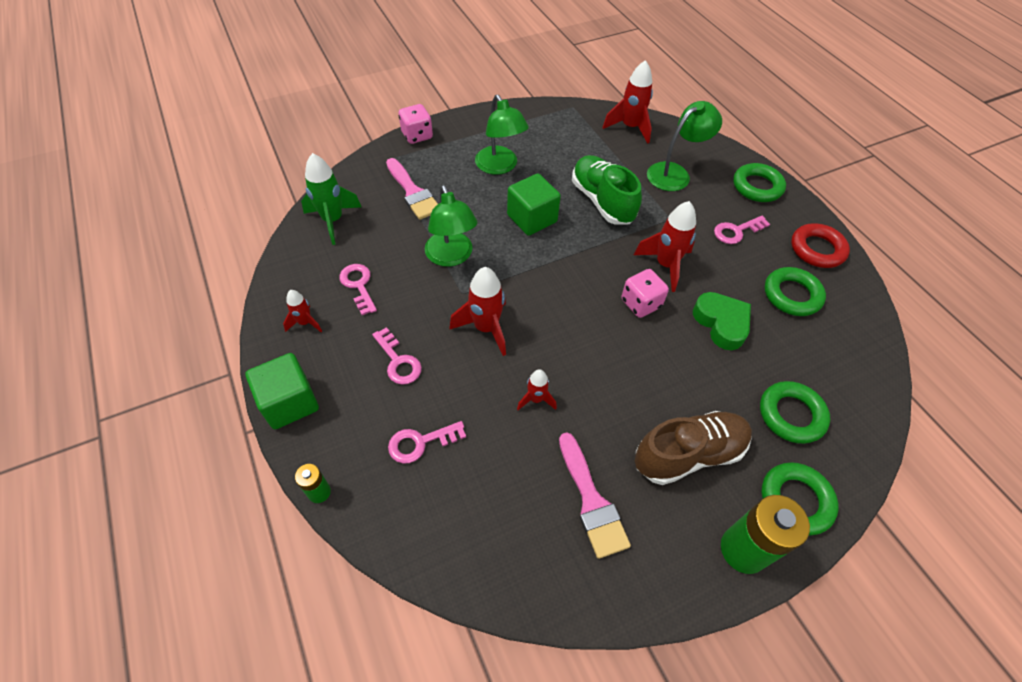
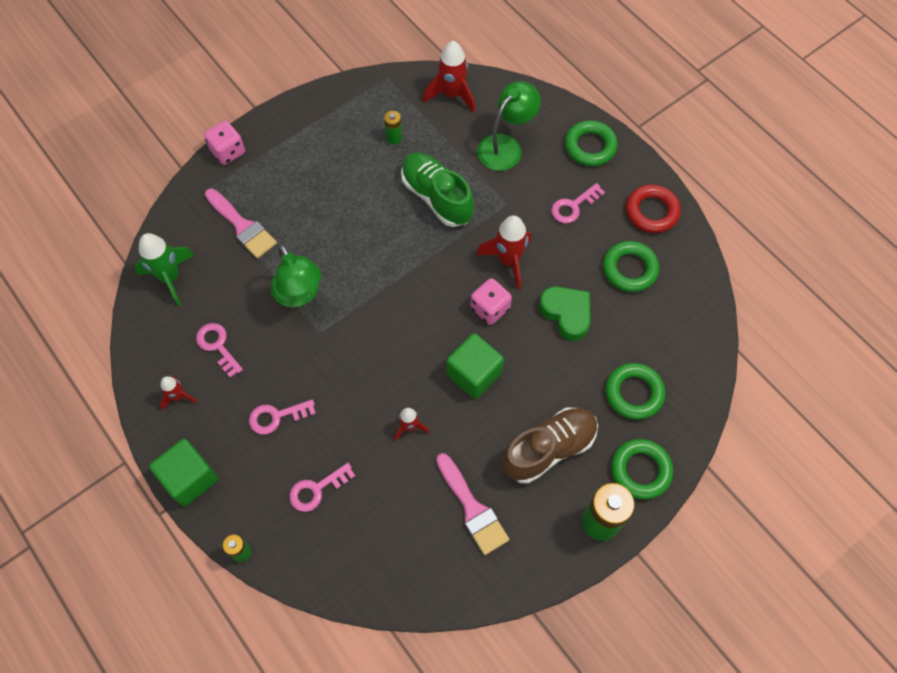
camera: 10 degrees left, 10 degrees up
pink key [372,327,422,385] -> pink key turned 120 degrees clockwise [249,399,316,435]
red rocket [449,267,506,356] -> none
green lamp [475,95,529,175] -> none
green cube [507,173,561,236] -> green cube moved to [446,333,504,399]
none -> green battery [384,111,402,145]

